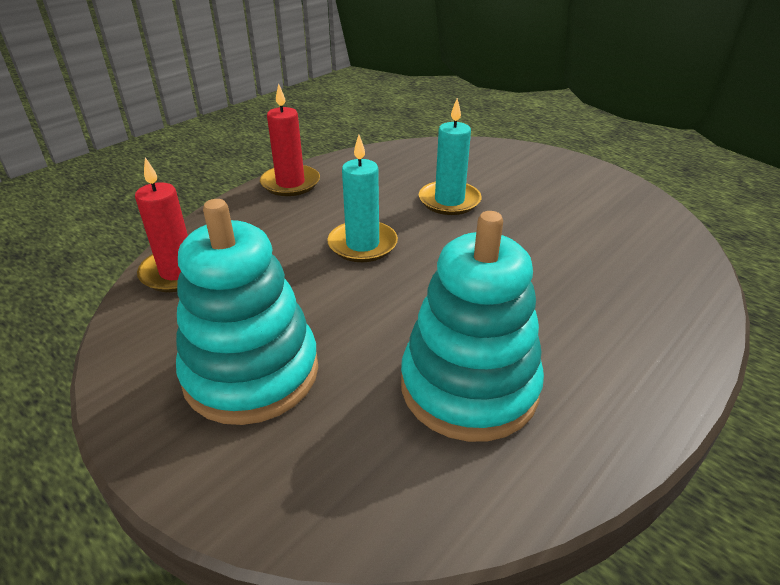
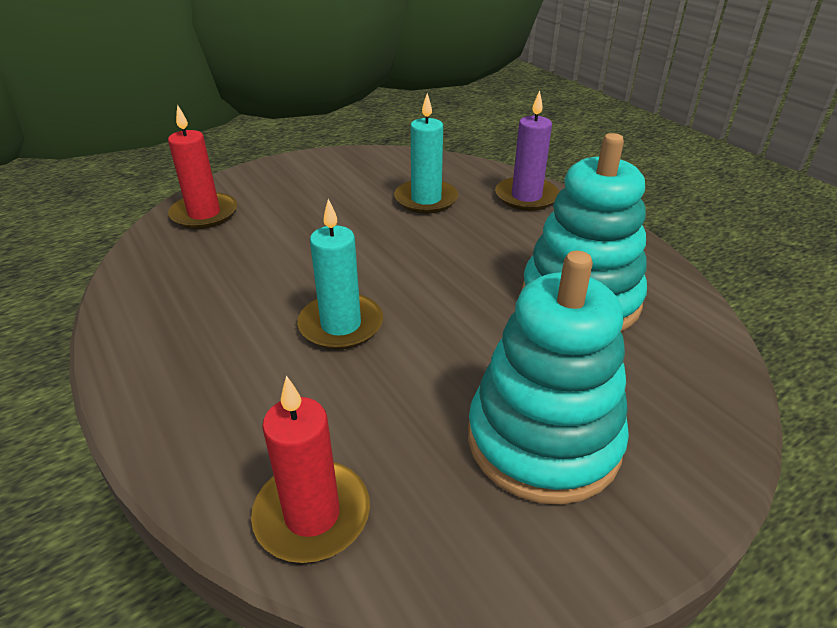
camera: 75 degrees left, 0 degrees up
red candle [260,84,320,196] -> red candle moved to [168,104,237,229]
turquoise candle [419,98,481,215] -> turquoise candle moved to [394,93,459,214]
none -> purple candle [495,91,559,211]

